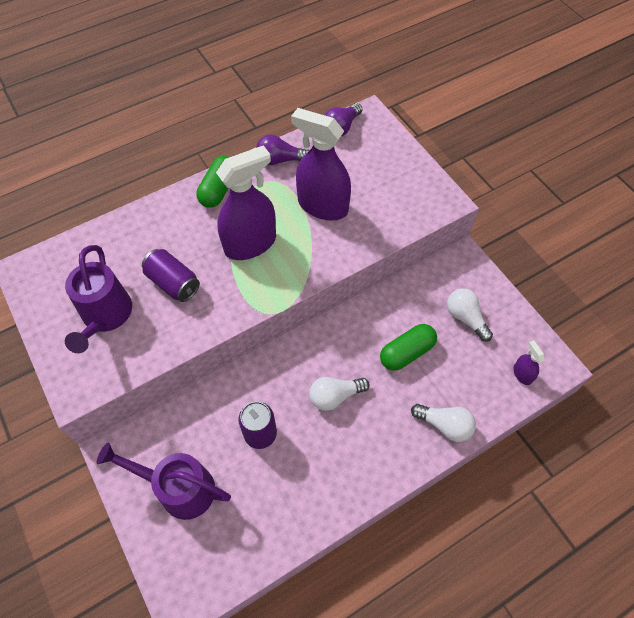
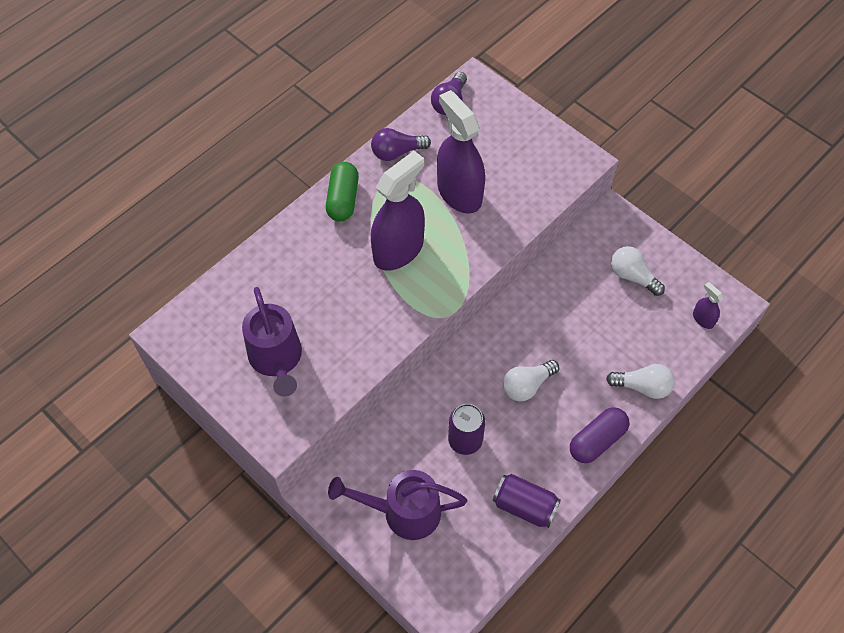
camera: 15 degrees left, 0 degrees up
purple can [142,249,200,302] -> purple can moved to [493,474,561,528]
purple spray bottle [291,108,351,221] -> purple spray bottle turned 45 degrees clockwise [437,90,485,214]
green capsule [380,324,437,371] -> none
none -> purple capsule [570,407,629,463]

